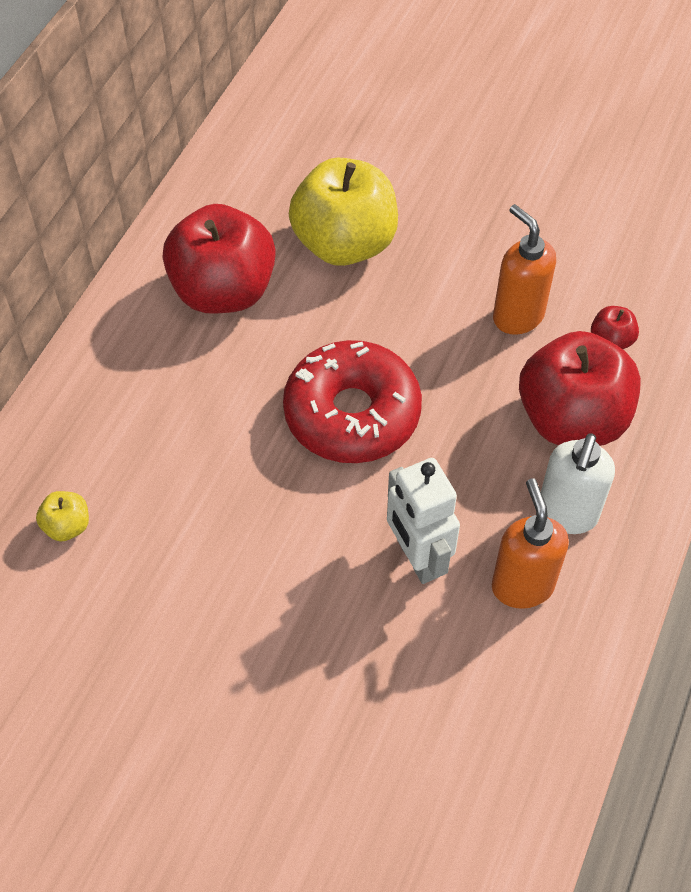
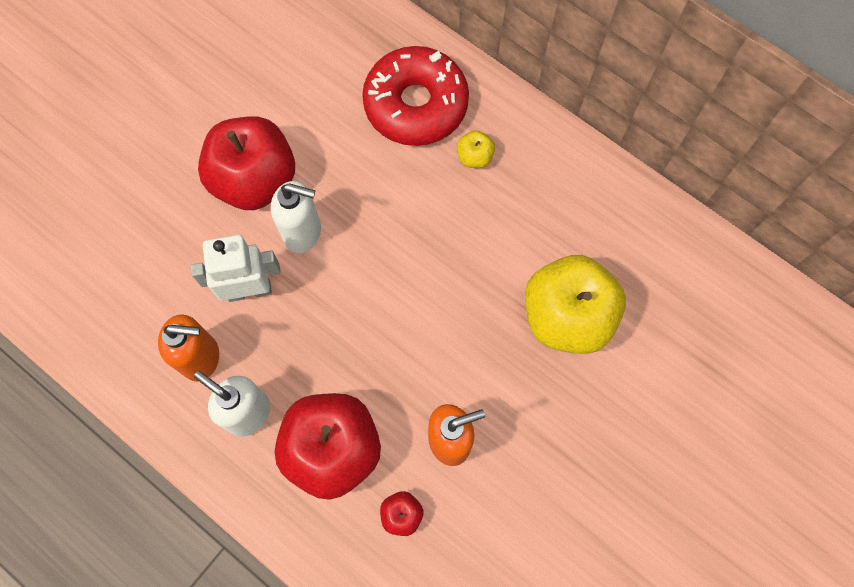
camera: 105 degrees right, 15 degrees up
yellow apple [36,491,89,542] -> yellow apple moved to [457,130,495,168]
red apple [163,204,276,314] -> red apple moved to [198,116,295,210]
red donut [283,340,422,463] -> red donut moved to [362,46,469,146]
none -> white soap dispenser [271,181,321,253]

